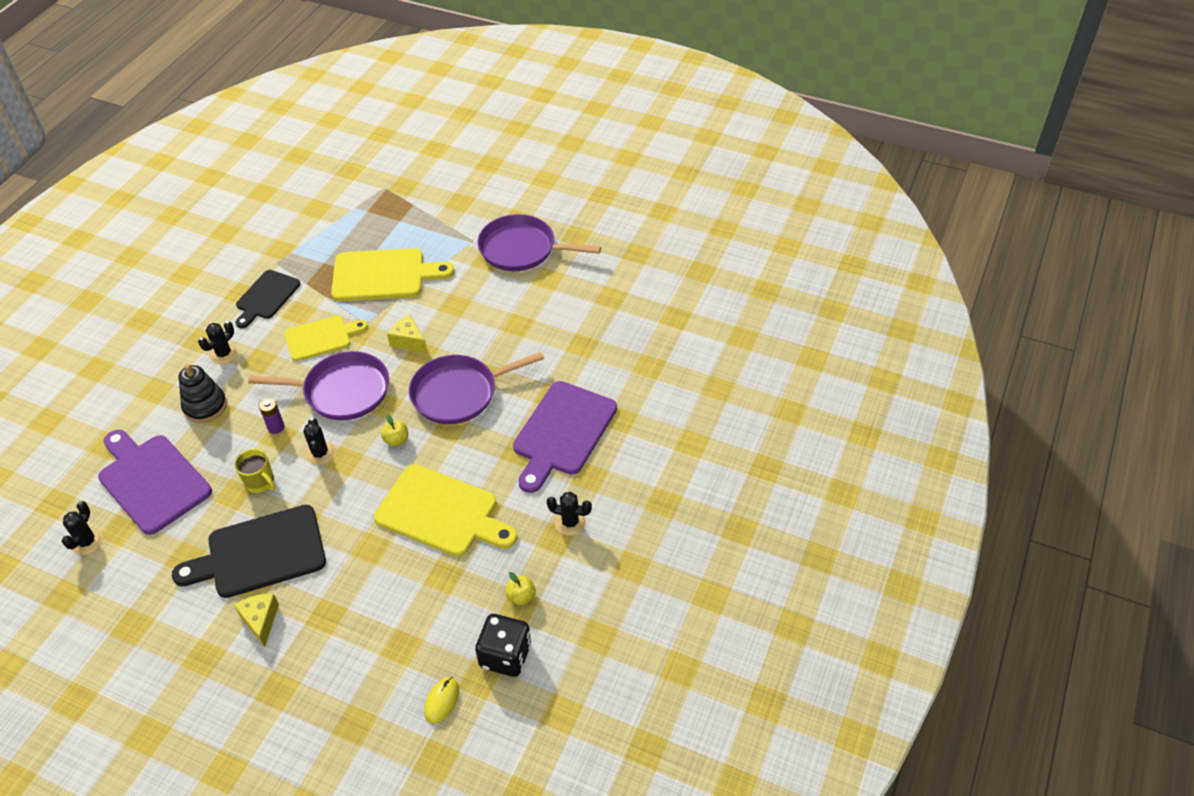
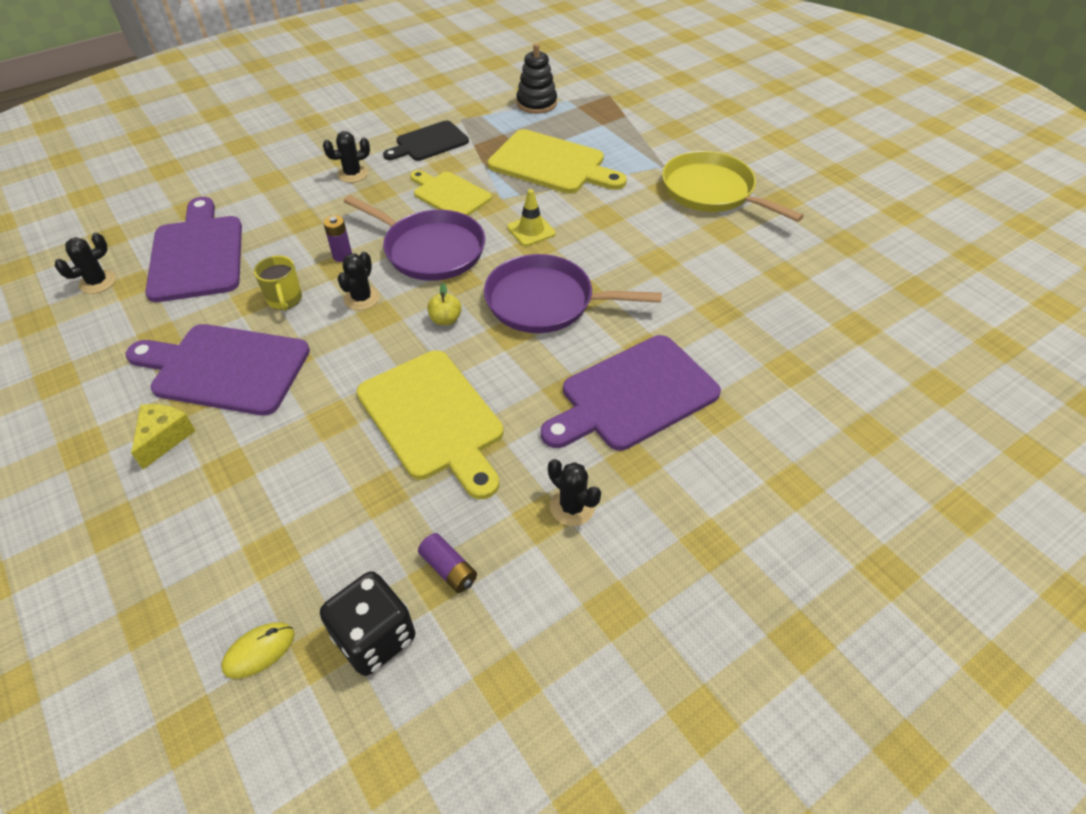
camera: 30 degrees right, 0 degrees up
black cutting board [172,505,326,598] -> purple cutting board [126,324,310,416]
black stacking toy [178,364,227,423] -> black stacking toy moved to [516,43,557,114]
yellow cutting board [285,316,368,361] -> yellow cutting board turned 150 degrees counterclockwise [410,170,492,216]
yellow cheese [387,315,427,352] -> yellow traffic cone [507,189,556,246]
purple pan [477,214,601,271] -> yellow pan [662,151,804,222]
yellow apple [505,572,536,606] -> purple battery [418,533,477,593]

